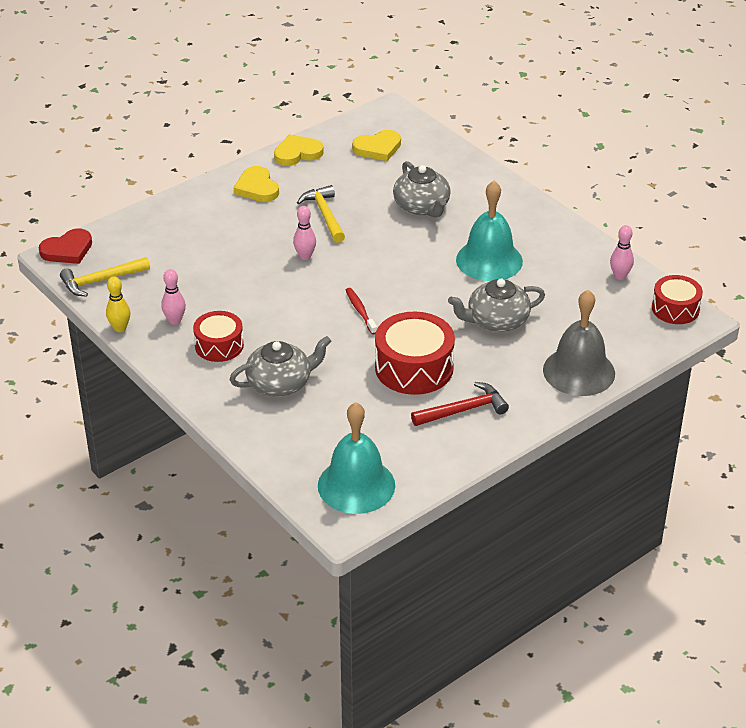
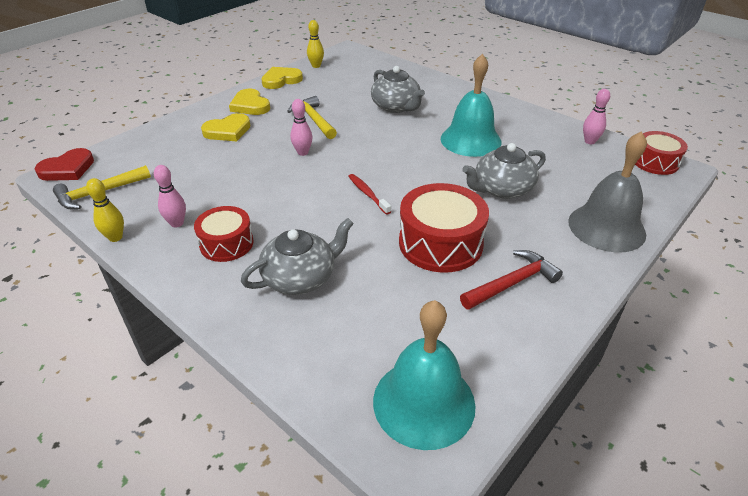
camera: 10 degrees left, 0 degrees up
yellow heart [352,130,401,161] -> yellow heart moved to [201,113,251,141]
none -> yellow bowling pin [307,20,324,68]

